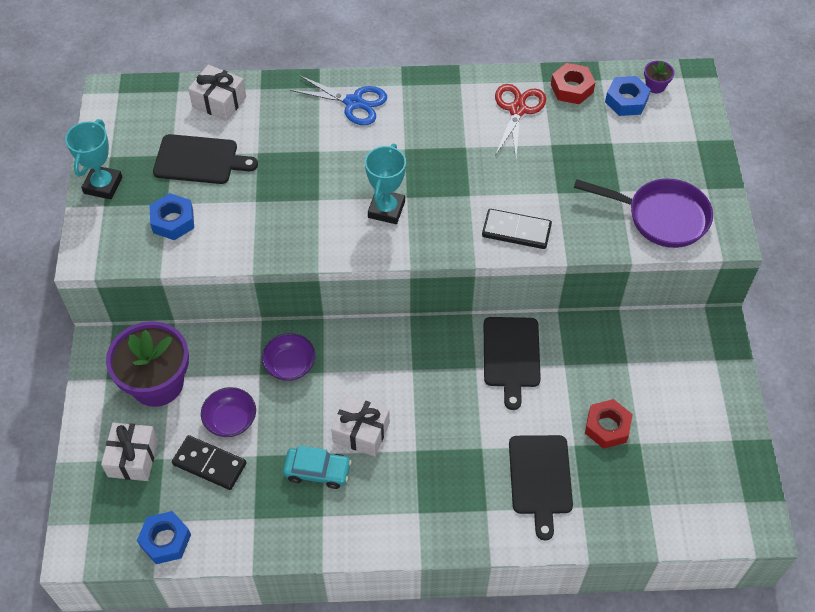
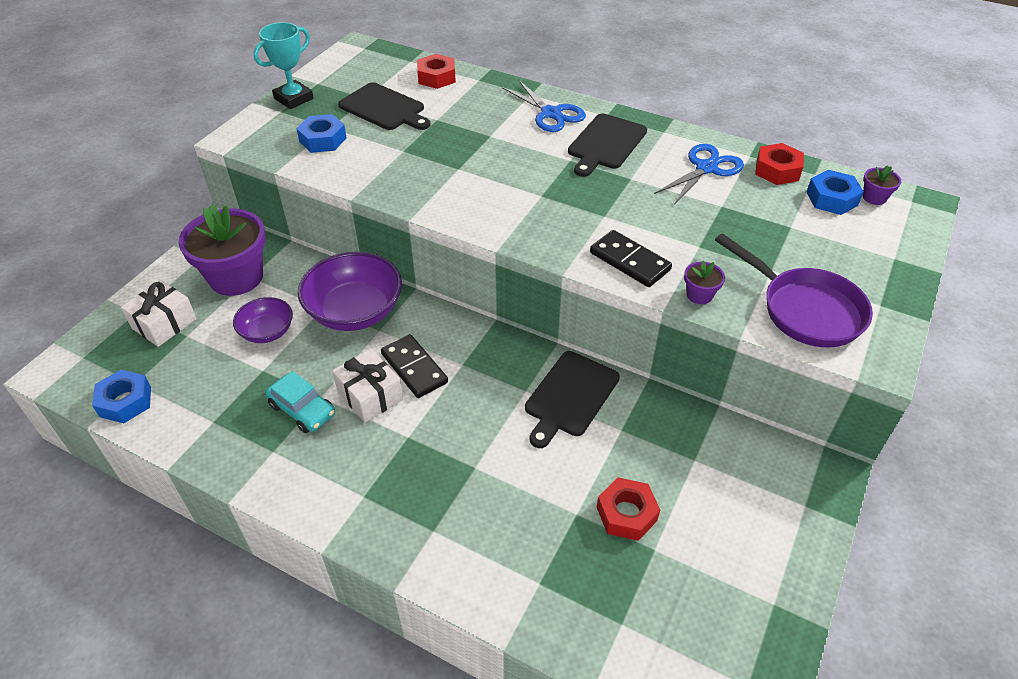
camera: 30 degrees right, 10 degrees down
black domino [172,435,246,490] -> black domino moved to [381,334,448,398]
white gift [188,65,246,121] -> red nut [417,54,456,89]
purple bowl [262,333,316,381] -> purple bowl [298,252,402,331], size x1.78
turquoise trophy [365,144,406,224] -> none
red scissors [495,84,546,158] -> blue scissors [654,144,744,205]
black cutting board [509,435,573,541] -> black cutting board moved to [568,113,647,177]
none -> purple flower pot [684,261,725,304]

